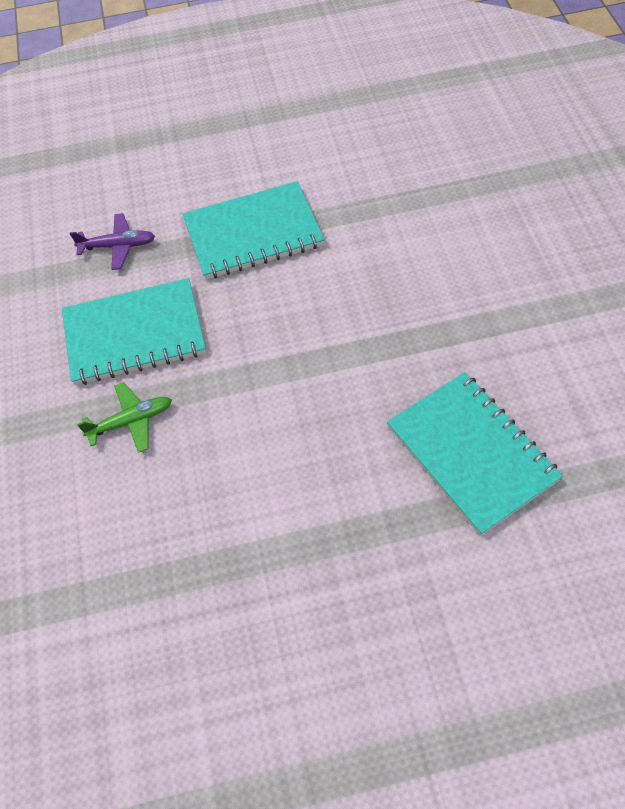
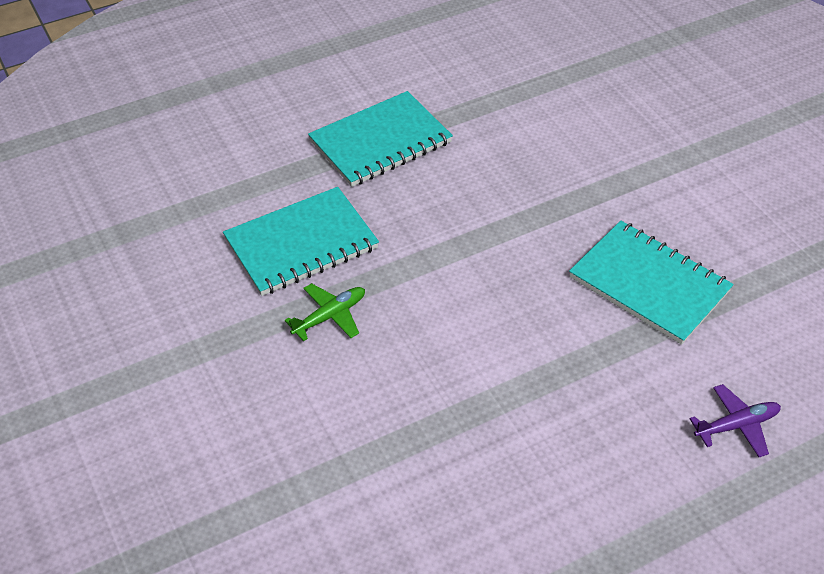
camera: 20 degrees left, 10 degrees down
purple plane [70,213,155,270] -> purple plane moved to [690,384,781,457]

